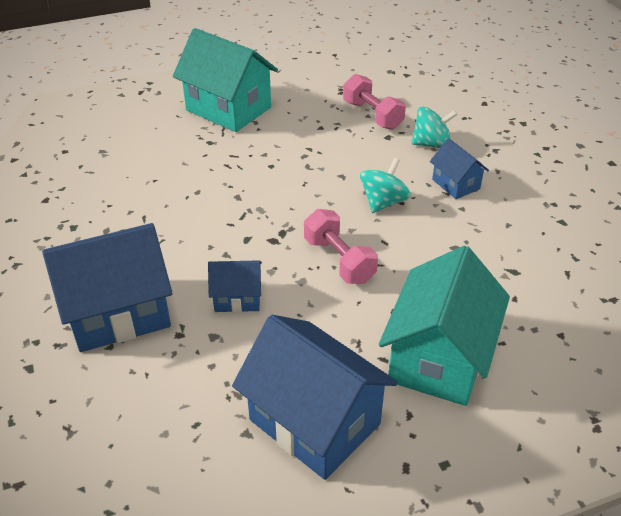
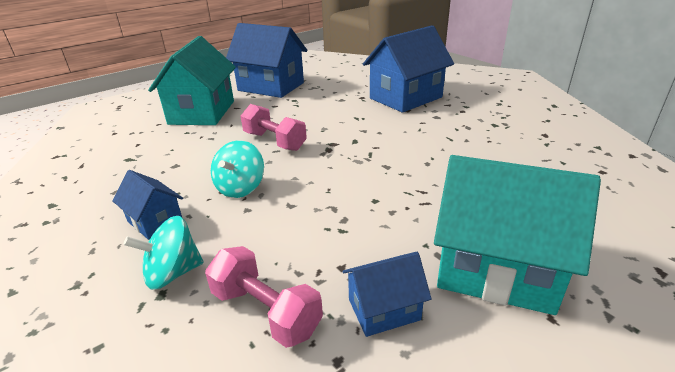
camera: 165 degrees right, 10 degrees down
blue house [208,260,262,312] -> blue house moved to [342,252,431,337]

